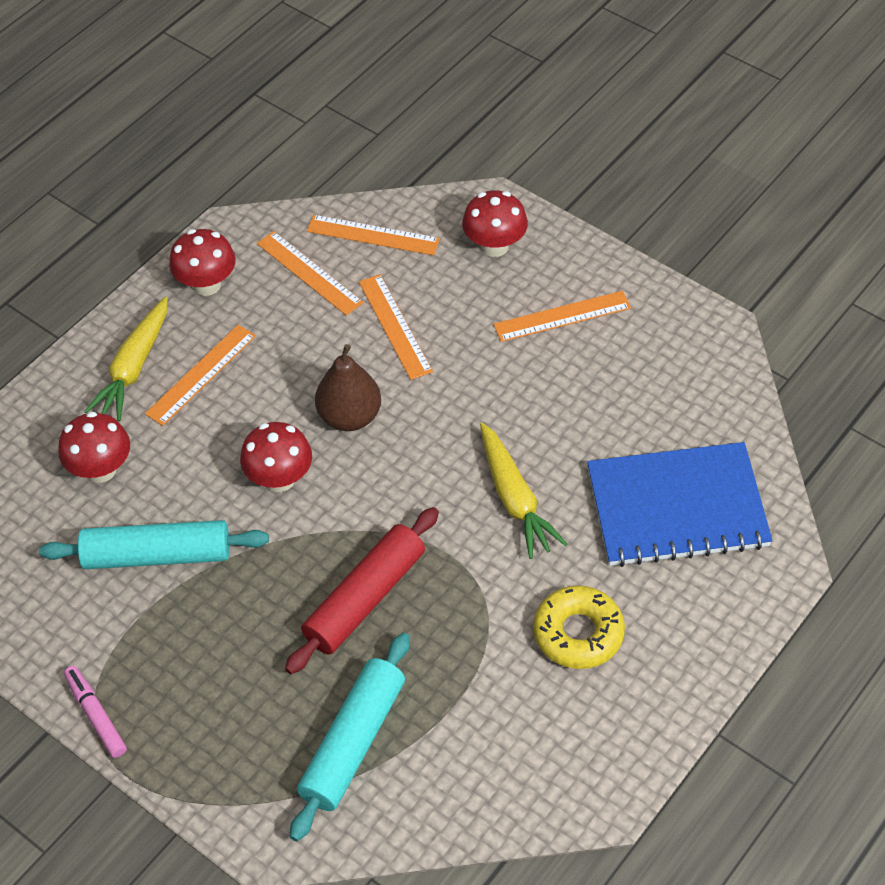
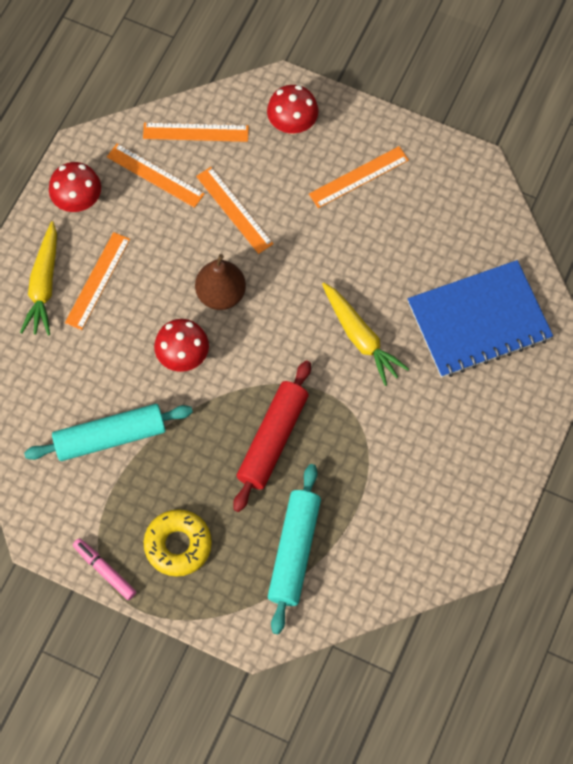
camera: 15 degrees left, 15 degrees up
red mushroom [59,412,130,483] -> none
yellow donut [533,585,625,669] -> yellow donut moved to [144,509,212,577]

